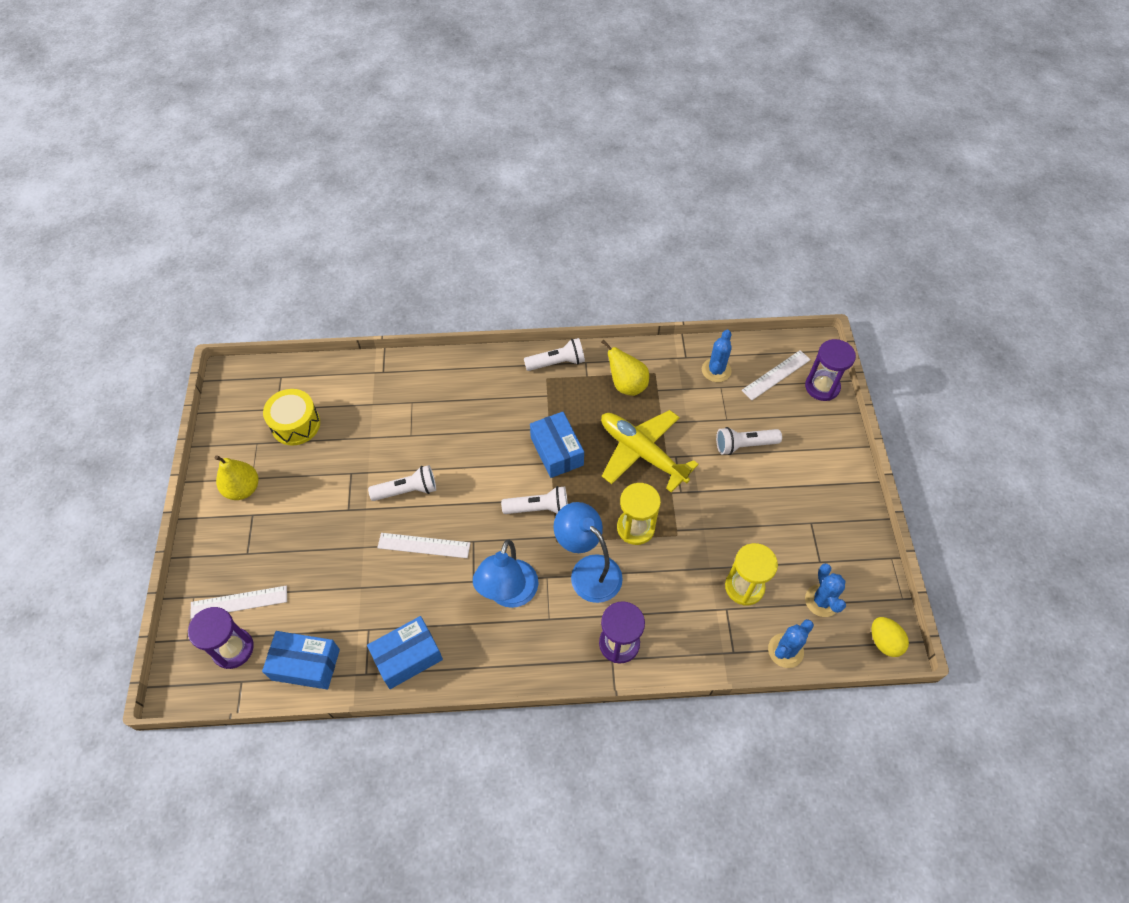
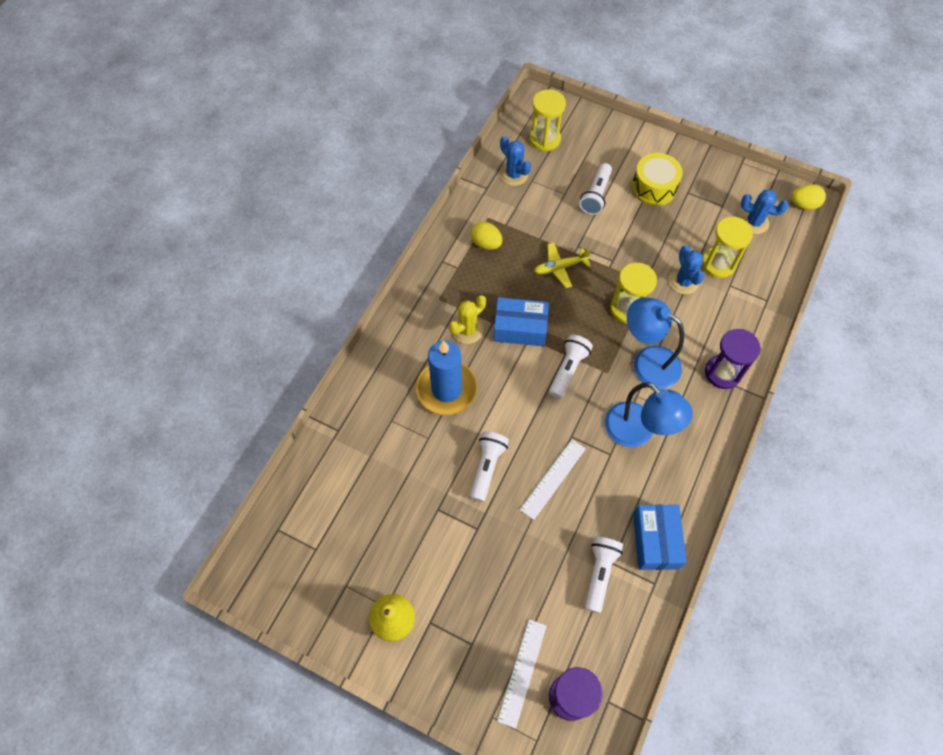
camera: 60 degrees left, 5 degrees up
blue box [262,631,340,689] -> none
yellow drum [263,389,320,445] -> yellow drum moved to [632,153,683,206]
white flashlight [524,338,585,371] -> white flashlight moved to [585,537,623,613]
blue lamp [553,502,623,603] -> blue lamp turned 45 degrees clockwise [627,297,684,389]
yellow pear [601,340,649,396] -> yellow egg [471,222,502,250]
yellow plane [601,410,699,493] -> yellow plane [534,242,591,288], size x0.55
white ruler [741,350,811,400] -> yellow hourglass [529,89,566,152]
blue cactus [768,619,814,668] -> blue cactus moved to [669,245,704,294]
purple hourglass [805,339,856,401] -> none
none -> blue candle [416,340,477,415]
none -> yellow cactus [449,295,486,344]

